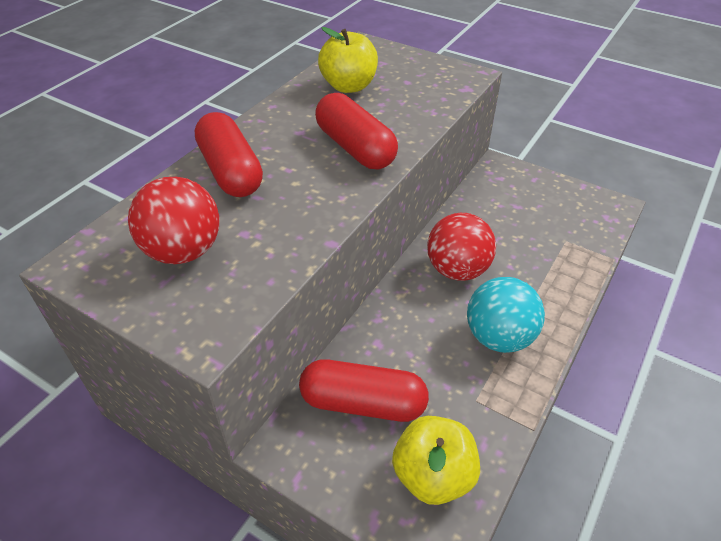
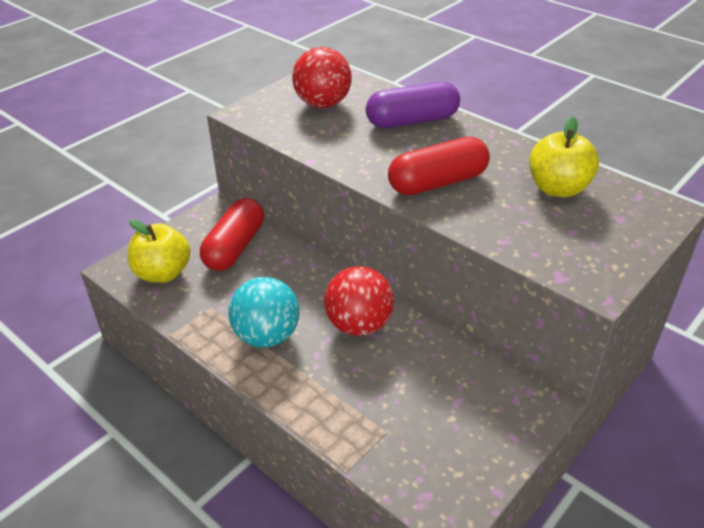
camera: 100 degrees right, 5 degrees down
red capsule [195,112,263,197] -> purple capsule [366,82,460,128]

